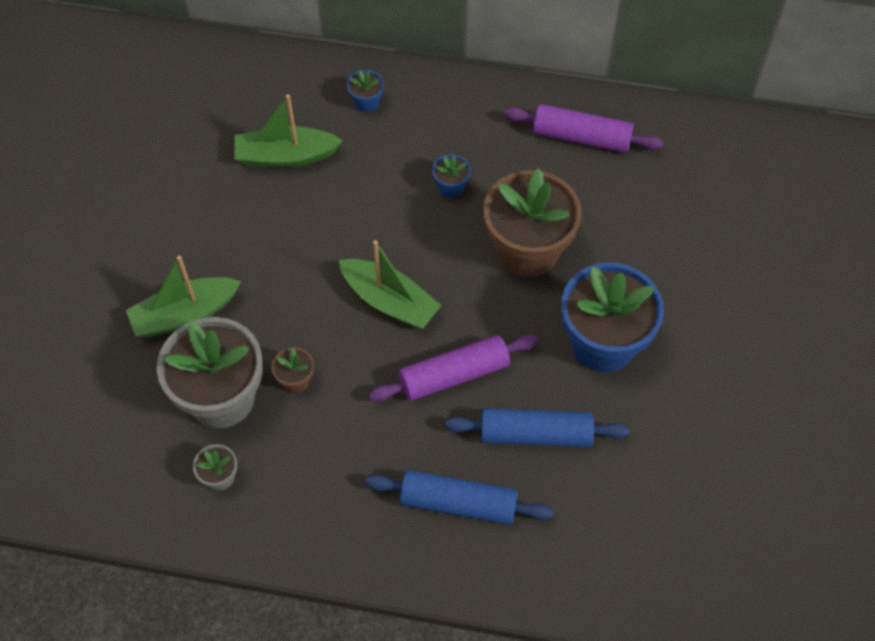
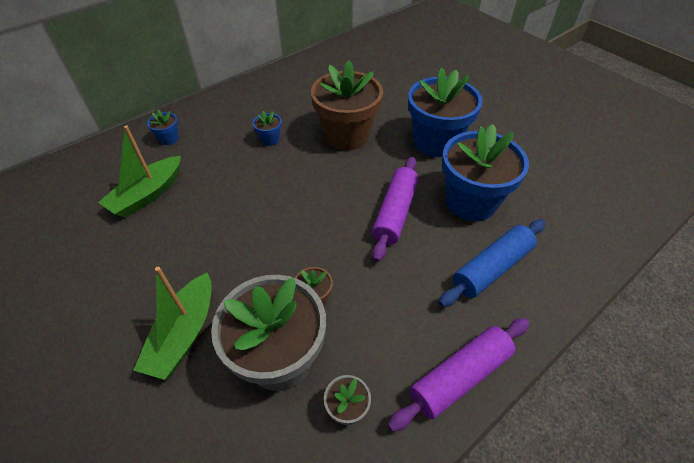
camera: 50 degrees left, 10 degrees down
green boat [338,240,441,329] -> none
blue rolling pin [444,408,630,447] -> blue flower pot [442,124,529,221]
purple rolling pin [504,104,664,153] -> purple rolling pin moved to [387,318,530,432]

